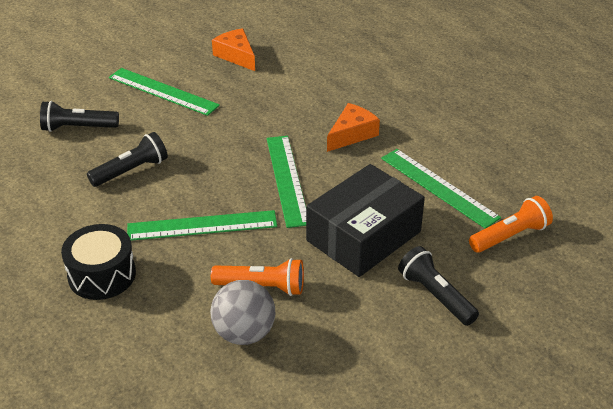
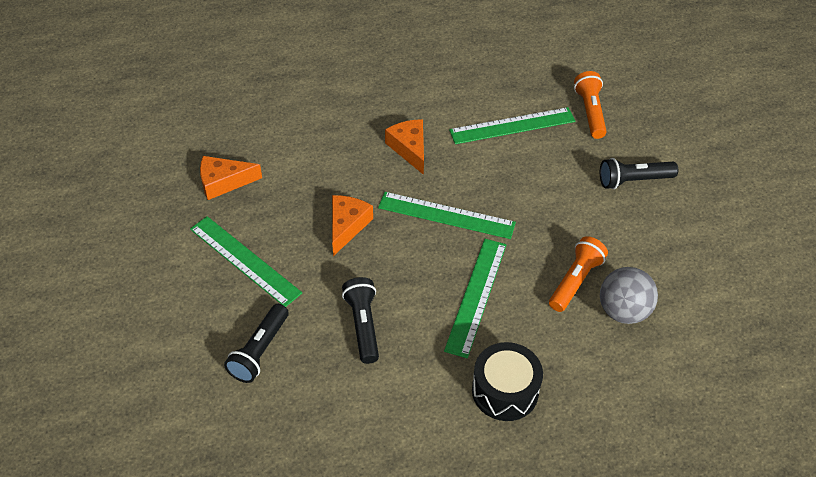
camera: 65 degrees left, 10 degrees up
green ruler [109,68,220,116] -> green ruler turned 75 degrees clockwise [190,216,302,307]
black box [306,164,425,277] -> none
none -> orange cheese [332,195,373,256]

